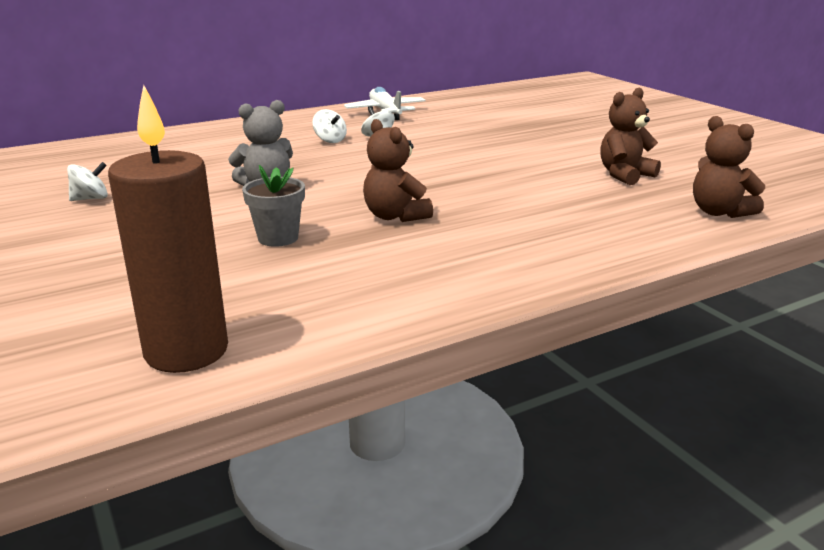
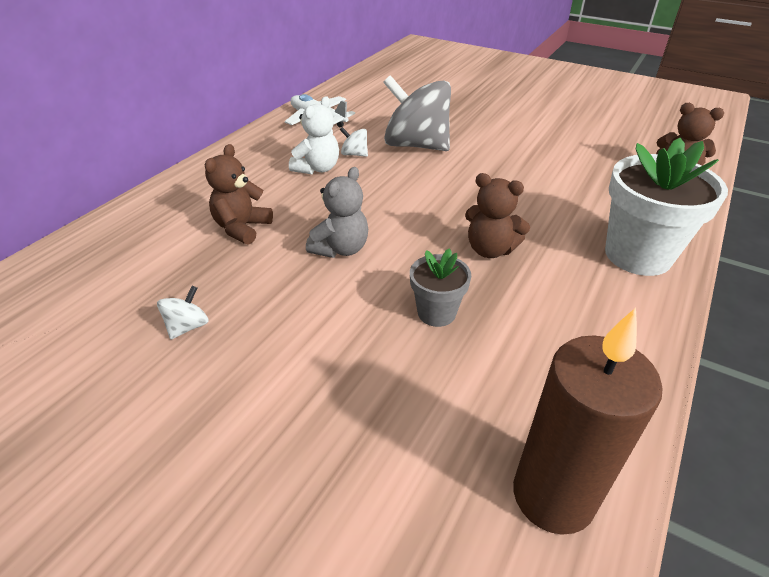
camera: 30 degrees left, 15 degrees up
white spinning top [312,109,347,143] -> white teddy bear [289,96,339,174]
brown teddy bear [600,88,661,185] -> brown teddy bear moved to [205,144,273,245]
none -> grey spinning top [383,75,451,151]
none -> white flower pot [605,138,728,276]

